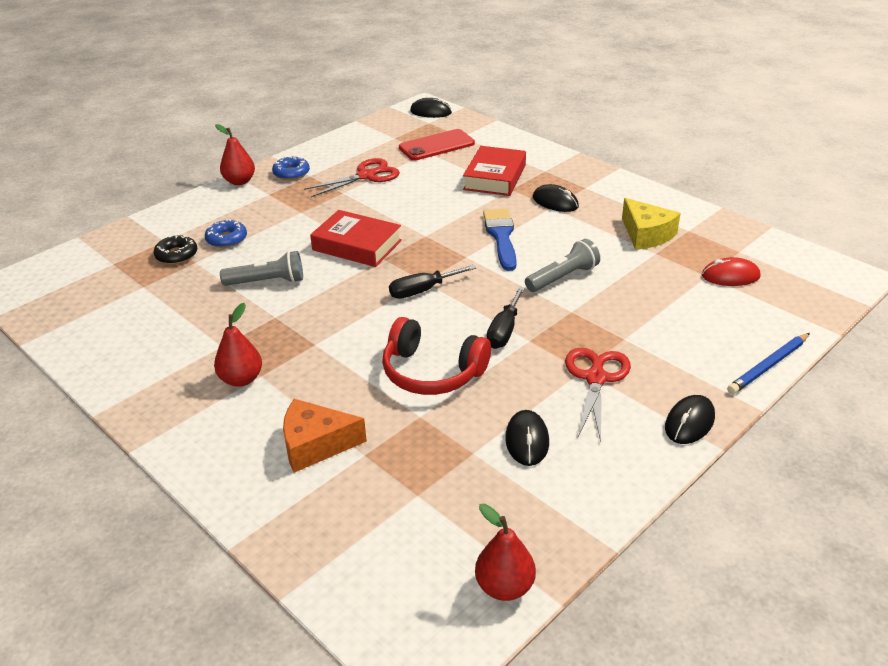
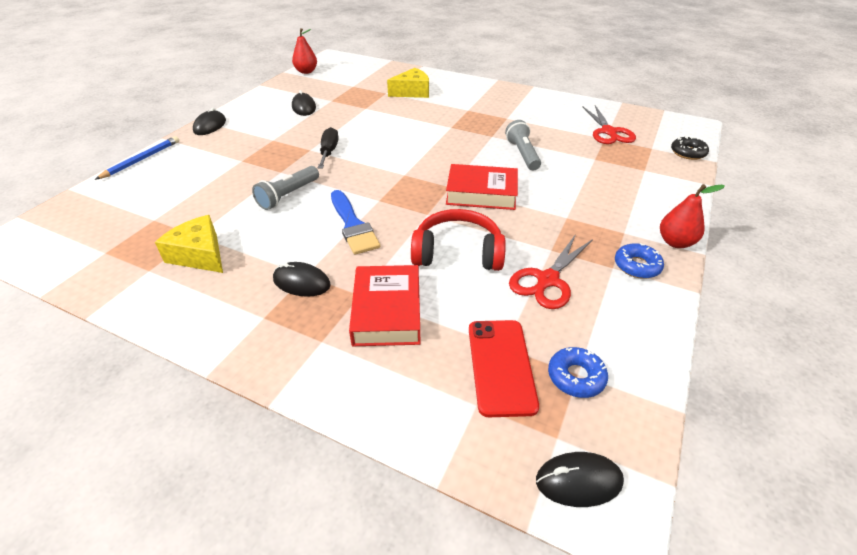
camera: 160 degrees right, 5 degrees up
black donut [154,235,197,264] -> black donut moved to [671,136,709,160]
blue donut [205,219,247,248] -> blue donut moved to [548,347,608,398]
red pear [214,303,262,387] -> none
grey flashlight [220,251,303,286] -> grey flashlight turned 105 degrees clockwise [505,120,541,170]
orange cheese [283,399,367,473] -> yellow cheese [387,68,429,98]
red headphones [382,317,491,395] -> red headphones moved to [411,209,506,271]
black screwdriver [389,265,476,299] -> none
red phone [399,129,475,160] -> red phone turned 45 degrees counterclockwise [469,320,539,417]
red scissors [565,348,631,442] -> red scissors moved to [583,105,636,144]
red mouse [702,257,761,286] -> none

